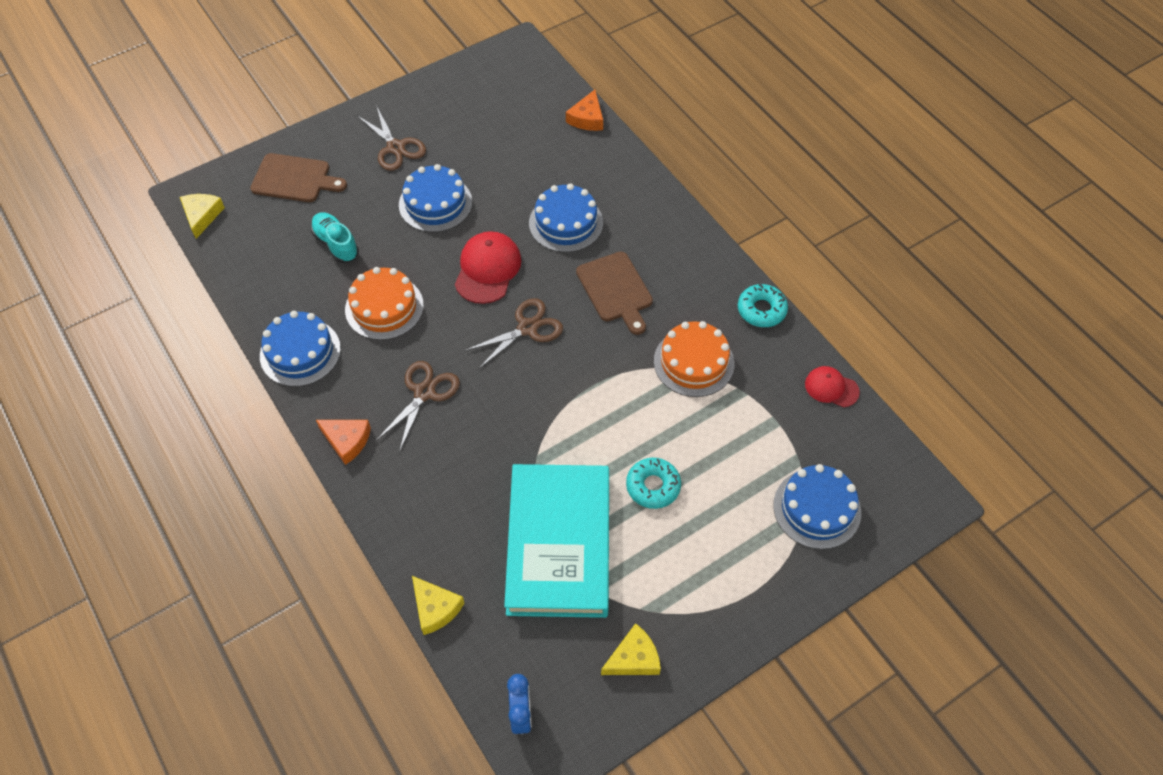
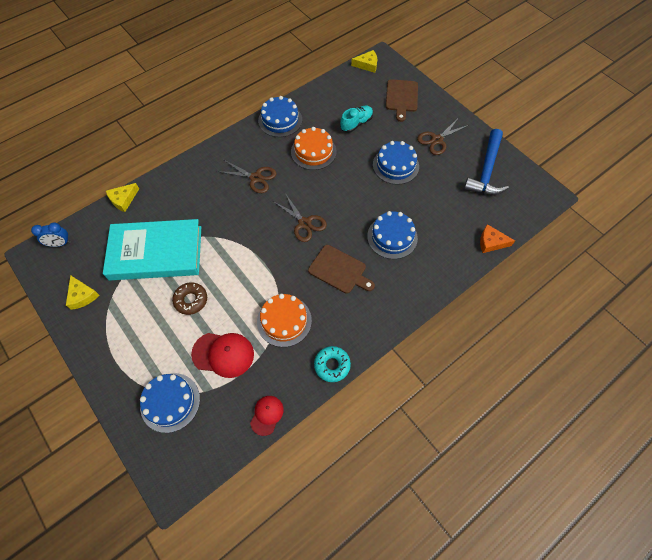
camera: 85 degrees right, 5 degrees up
orange cheese [316,420,371,465] -> none
red cap [455,231,521,304] -> red cap moved to [191,333,254,378]
brown cutting board [576,251,653,335] -> brown cutting board turned 120 degrees counterclockwise [308,245,375,294]
turquoise donut [626,457,681,509] -> brown donut [172,282,207,315]
none -> blue hammer [464,129,509,195]

